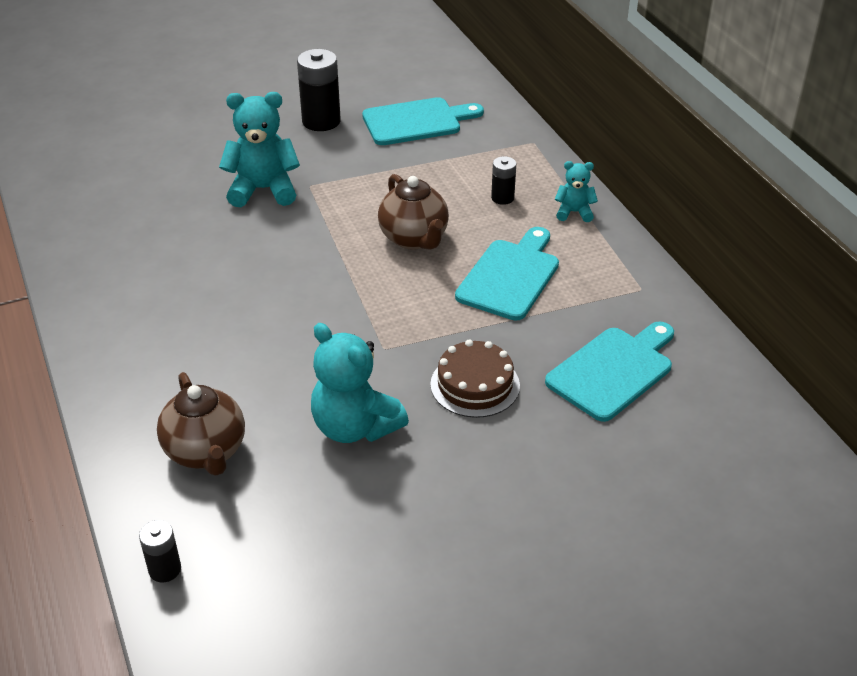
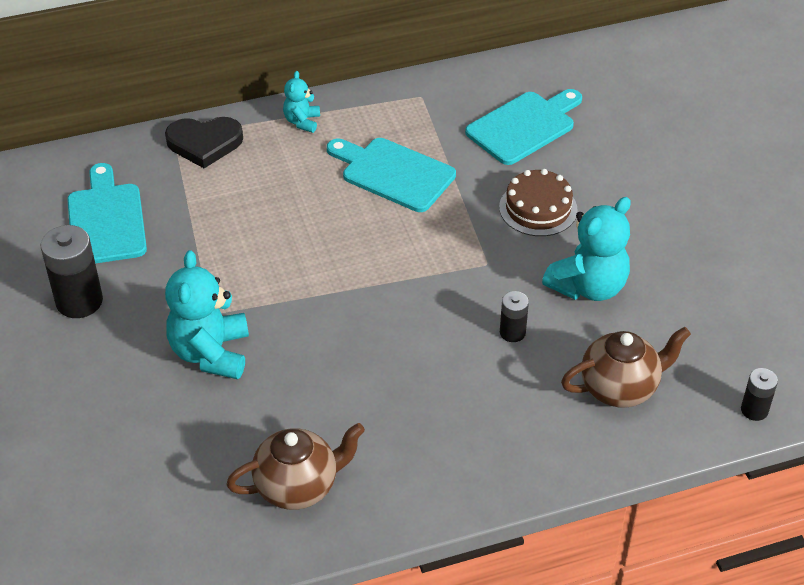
camera: 85 degrees left, 5 degrees up
brown teapot [378,174,449,250] -> brown teapot moved to [226,423,365,510]
black battery [491,156,516,205] -> black battery moved to [500,291,529,342]
turquoise cutting board [545,321,674,422] -> turquoise cutting board turned 90 degrees clockwise [465,89,582,165]
none -> black heart [165,117,243,168]

